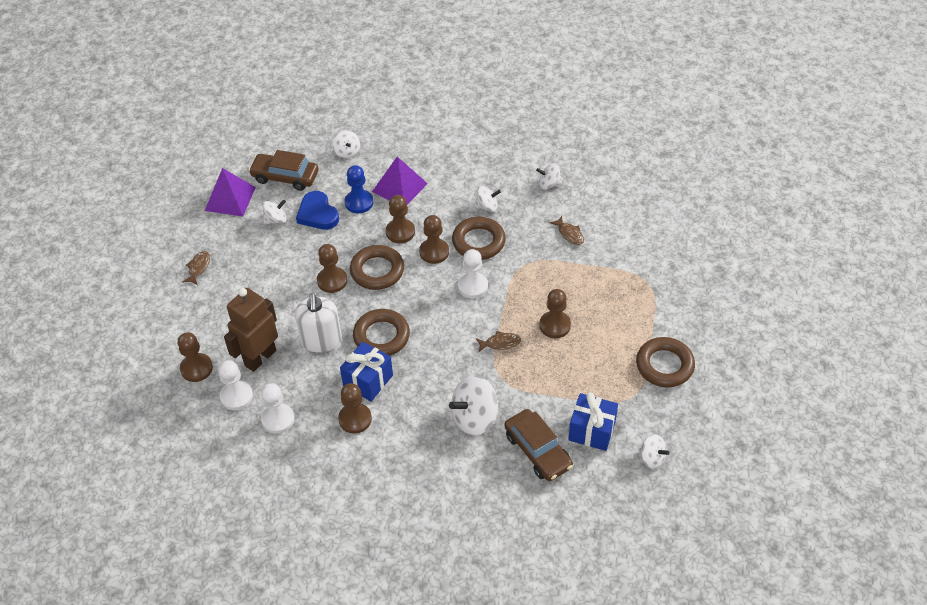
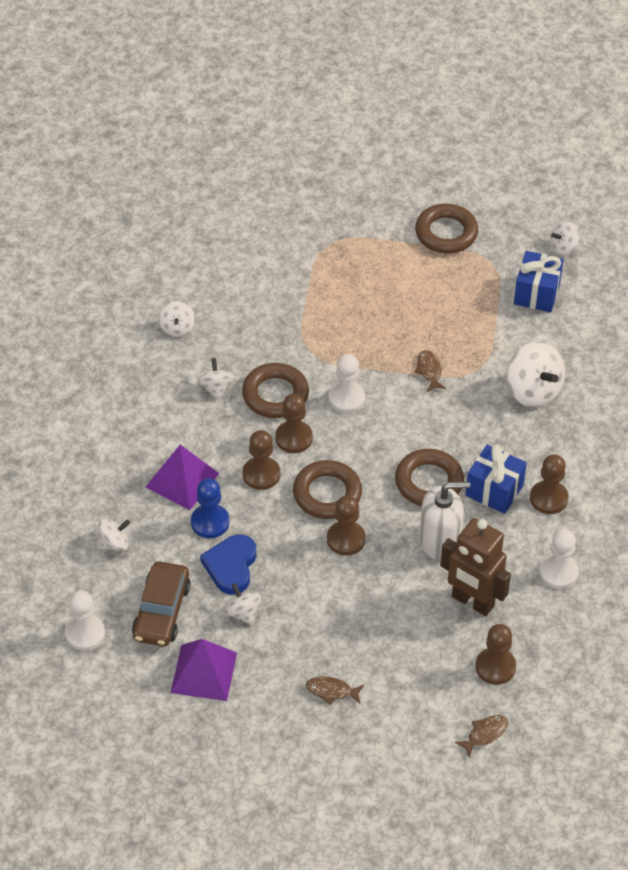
camera: 95 degrees left, 0 degrees up
white pawn [218,360,253,410] -> white pawn moved to [65,590,105,651]
blue heart [296,191,339,230] -> blue heart turned 135 degrees clockwise [200,535,256,594]
brown car [504,409,573,481] -> none
brown pawn [539,289,571,338] -> none
brown fish [549,216,584,245] -> brown fish moved to [455,715,508,758]
white spinning top [639,434,670,469] -> white spinning top turned 150 degrees counterclockwise [550,221,579,256]

